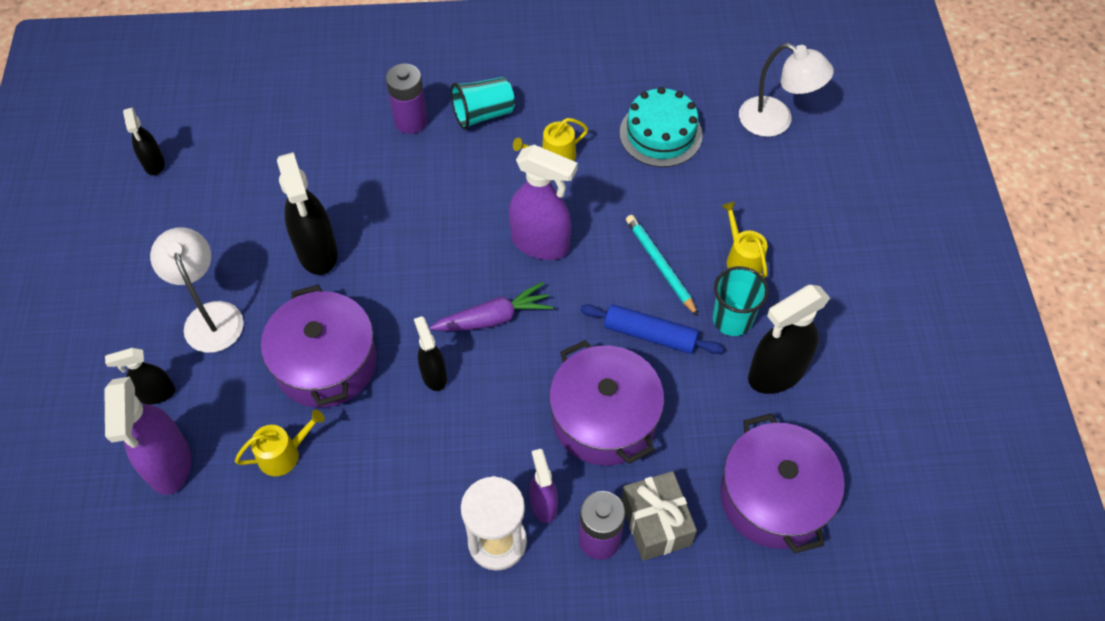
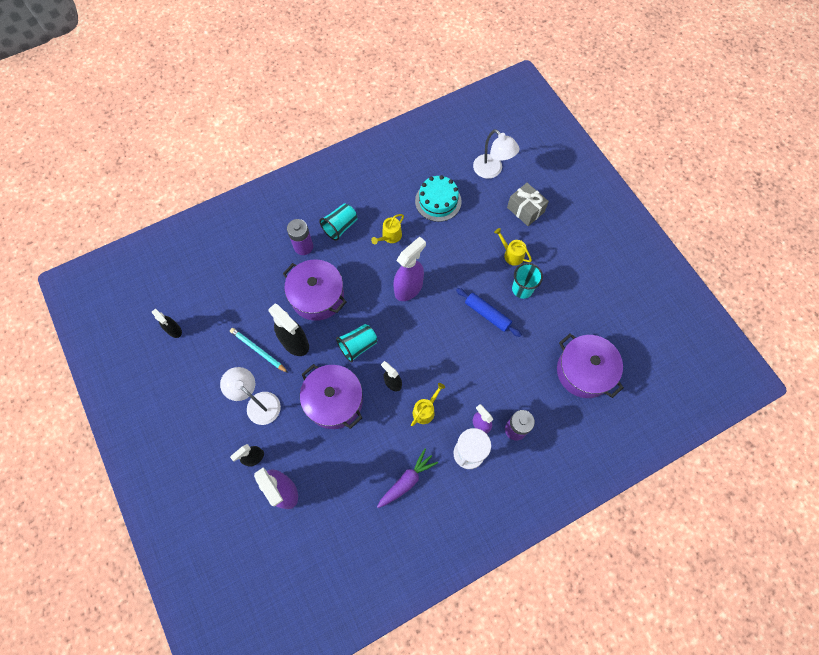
camera: 25 degrees left, 10 degrees up
yellow watering can [235,410,325,476] -> yellow watering can moved to [411,383,445,426]
purple carrot [430,282,553,331] -> purple carrot moved to [377,449,438,508]
purple spray bottle [509,145,578,260] -> purple spray bottle turned 45 degrees counterclockwise [393,236,426,301]
purple pot [549,340,664,465] -> purple pot moved to [283,259,347,321]
blue rolling pin [580,304,724,354] -> blue rolling pin turned 45 degrees clockwise [456,288,522,337]
grey gift [621,471,697,561] -> grey gift moved to [507,183,549,226]
turquoise pencil [626,215,698,316] -> turquoise pencil moved to [230,328,288,373]
white lamp [739,43,834,137] -> white lamp turned 45 degrees clockwise [473,129,519,179]
black spray bottle [748,285,830,394] -> none
none -> turquoise cup [336,324,377,362]

